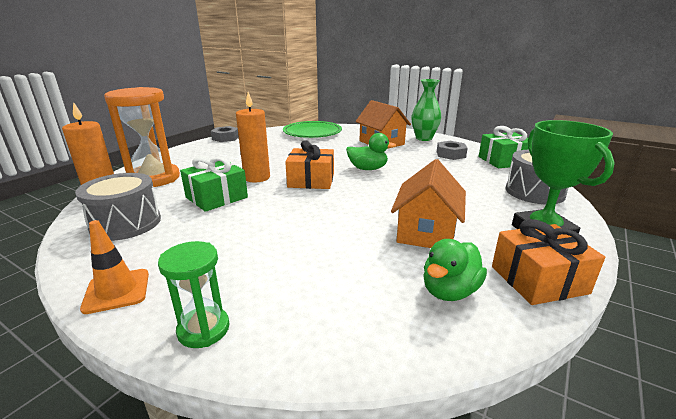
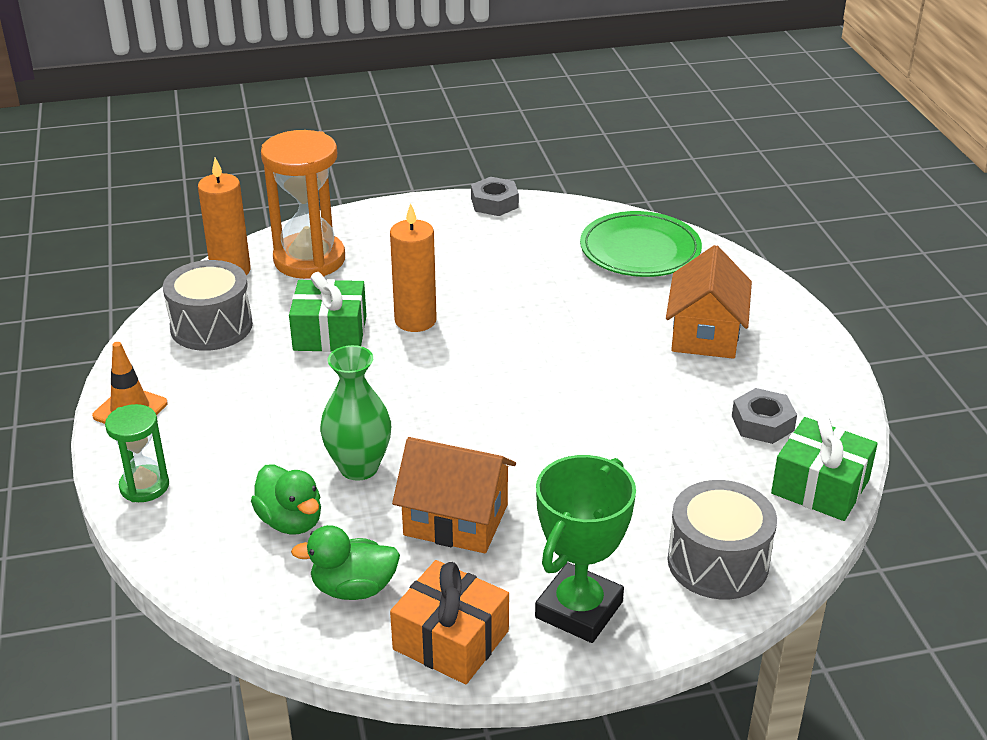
camera: 45 degrees right, 10 degrees up
orange gift [285,140,334,189] -> none
green duck [346,133,397,170] -> green duck moved to [251,464,321,535]
orange house [391,159,466,248] -> orange house turned 45 degrees clockwise [392,437,516,553]
green vase [412,79,441,141] -> green vase moved to [320,345,391,481]

